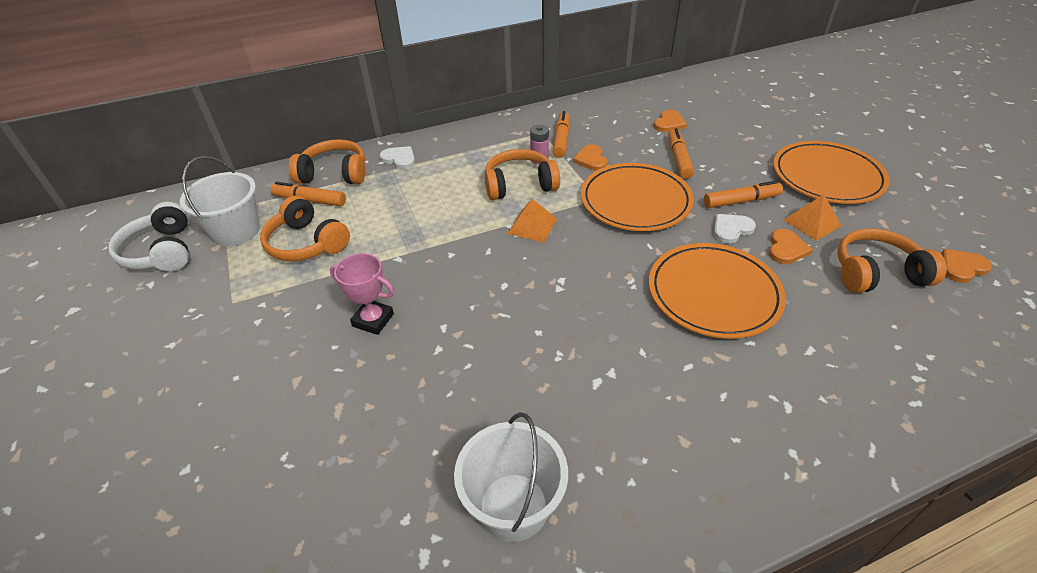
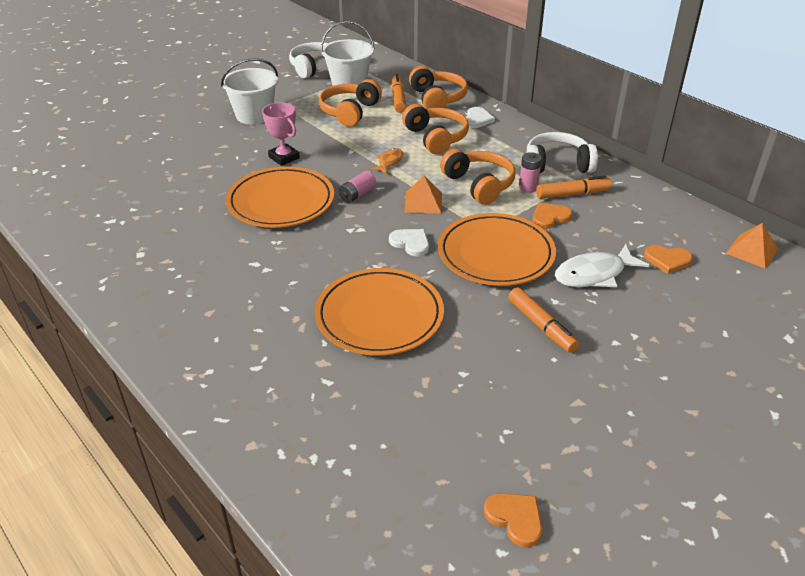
camera: 70 degrees right, 5 degrees down
pink trophy [330,253,394,335] -> pink trophy turned 45 degrees counterclockwise [262,103,300,166]
white bucket [454,412,568,542] -> white bucket moved to [221,58,278,124]
orange marker [668,128,694,179] -> white fish [555,244,650,287]
white heart [714,214,756,243] -> white heart moved to [389,229,429,256]
orange heart [769,229,812,264] -> none
orange plate [773,141,890,204] -> orange plate moved to [226,166,334,228]
orange pyramid [783,195,842,241] -> orange pyramid moved to [725,223,778,269]
orange headphones [837,228,947,293] -> orange headphones moved to [402,104,469,154]
none -> pink battery [338,171,376,203]
none -> orange fish [371,148,403,174]
none -> white headphones [526,132,598,173]

